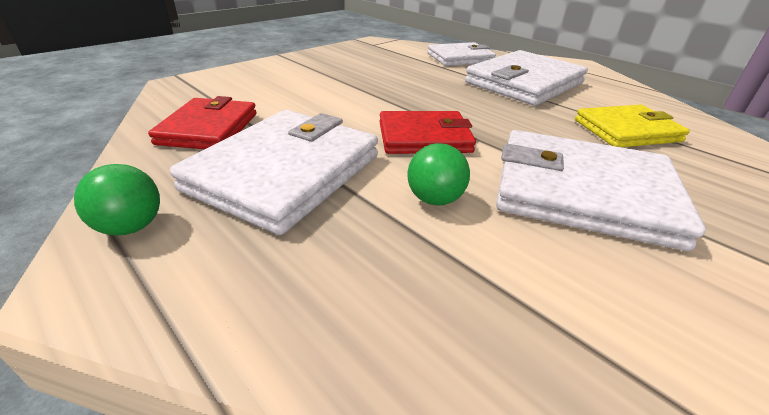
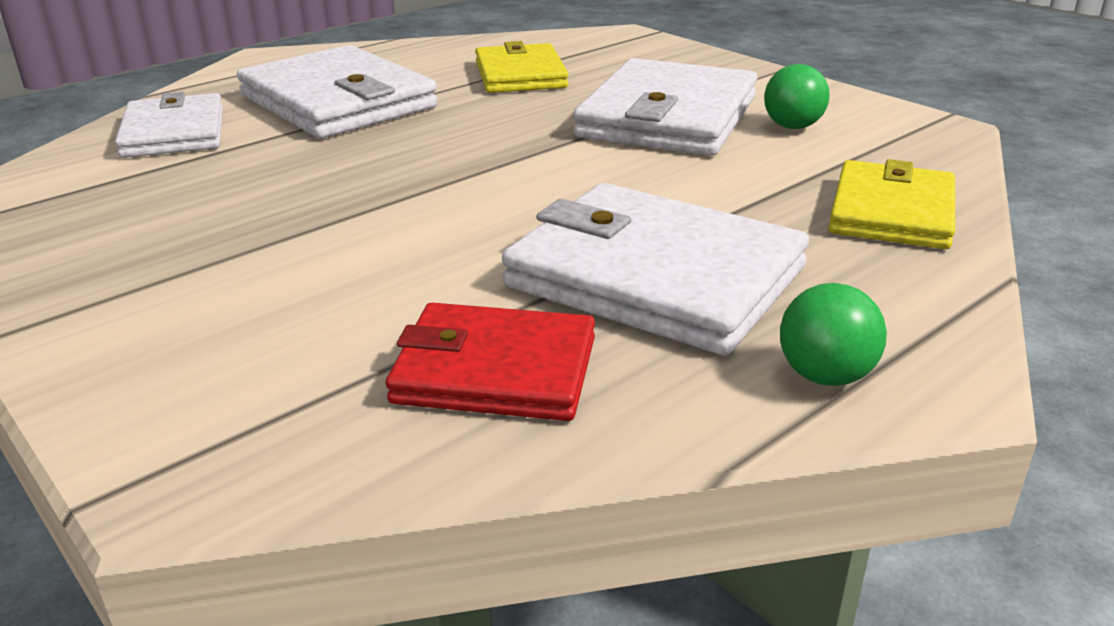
camera: 85 degrees left, 5 degrees down
red wallet [379,111,476,154] -> none
green ball [407,143,470,206] -> green ball moved to [764,64,829,129]
none -> yellow wallet [829,159,955,249]

